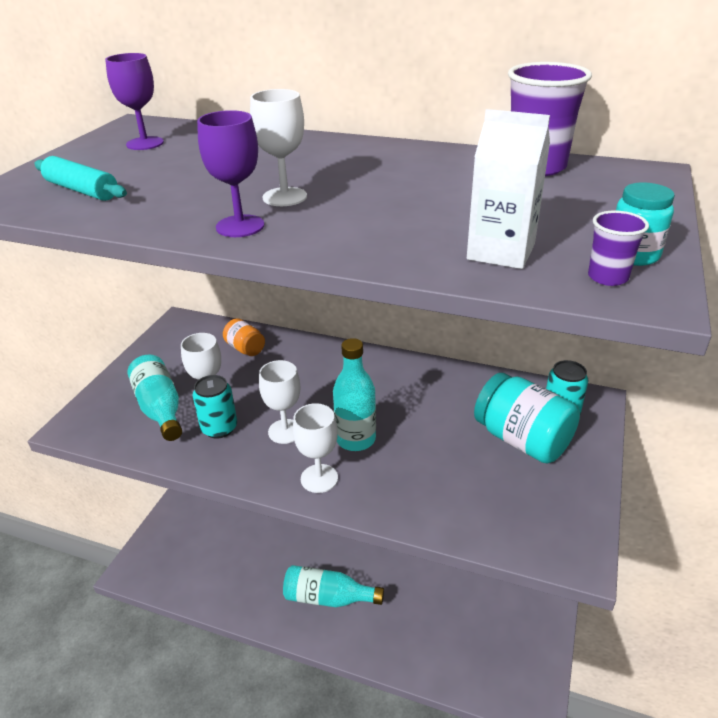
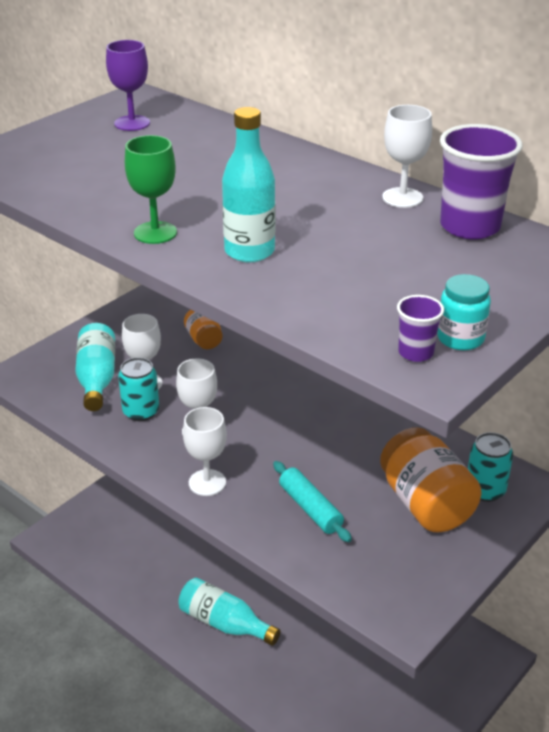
camera: 20 degrees right, 0 degrees up
turquoise rolling pin [34,156,127,201] -> turquoise rolling pin moved to [273,461,352,542]
purple goblet [197,110,264,237] -> green goblet [125,135,177,244]
white goblet [250,89,307,206] -> white goblet moved to [382,105,432,208]
turquoise bottle [333,338,376,451] -> turquoise bottle moved to [222,107,275,262]
white carton [467,109,550,269] -> none
turquoise jar [474,373,580,463] -> orange jar [380,427,482,532]

